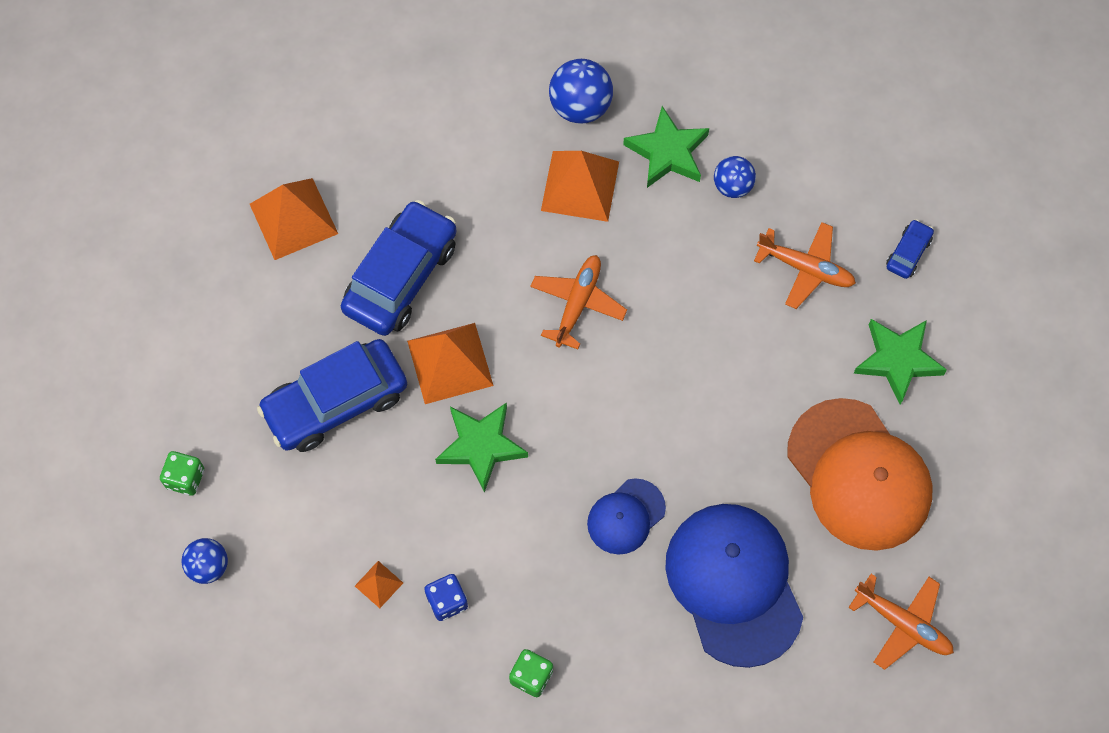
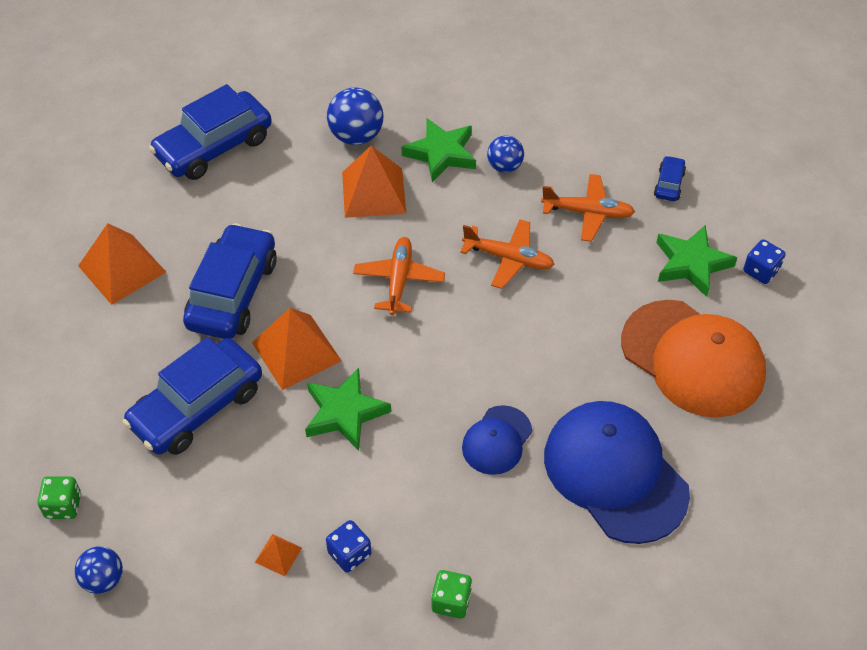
camera: 15 degrees left, 15 degrees down
orange plane [848,574,954,670] -> orange plane moved to [460,219,555,289]
none -> blue car [149,84,272,180]
none -> blue dice [743,239,786,284]

